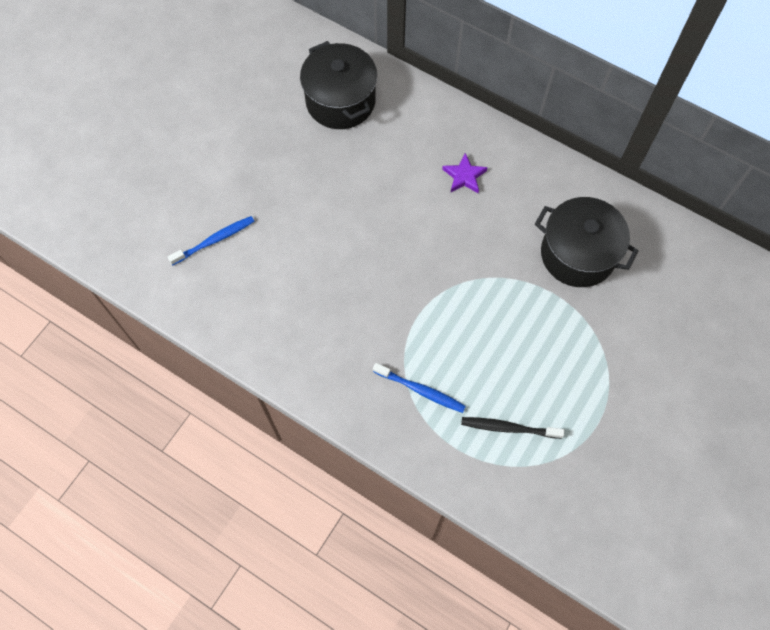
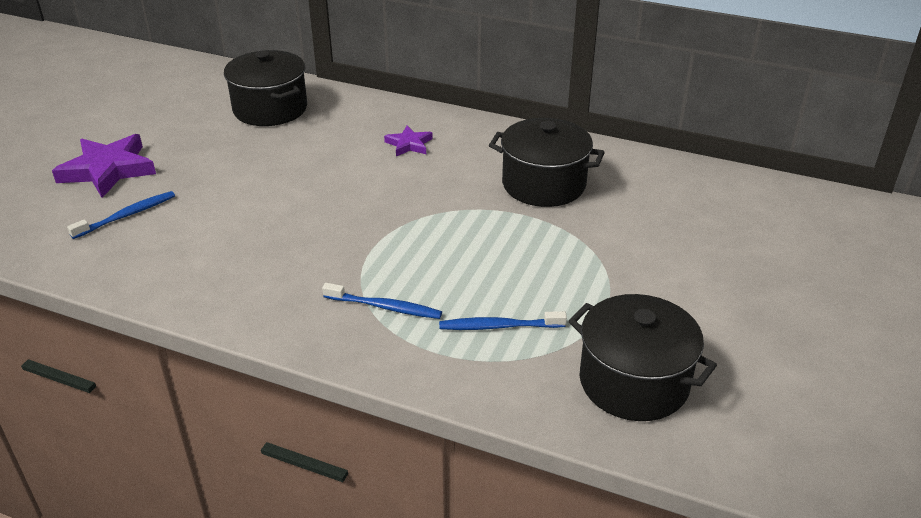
camera: 10 degrees left, 30 degrees down
black toothbrush [461,417,564,439] -> blue toothbrush [439,311,567,330]
none -> purple star [52,134,156,198]
none -> black pot [569,294,717,421]

